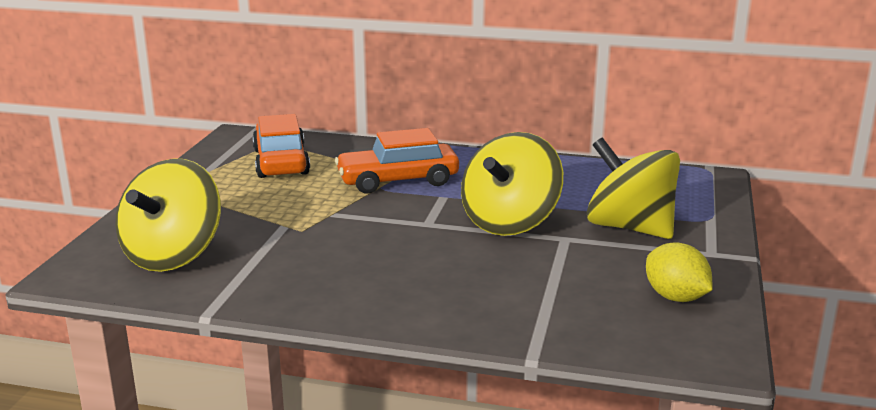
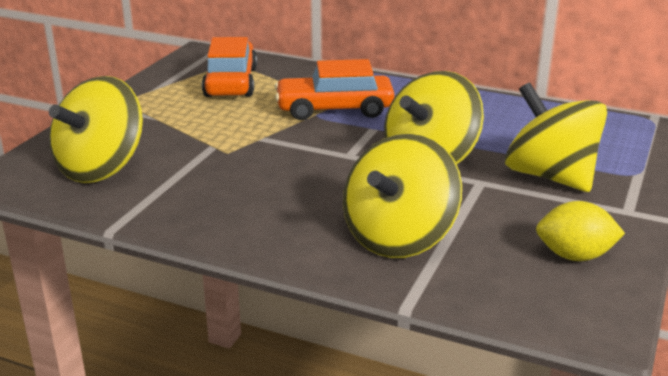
camera: 10 degrees right, 5 degrees up
yellow lemon [646,242,713,302] -> yellow lemon turned 60 degrees counterclockwise [536,201,625,261]
none -> yellow spinning top [343,133,462,258]

